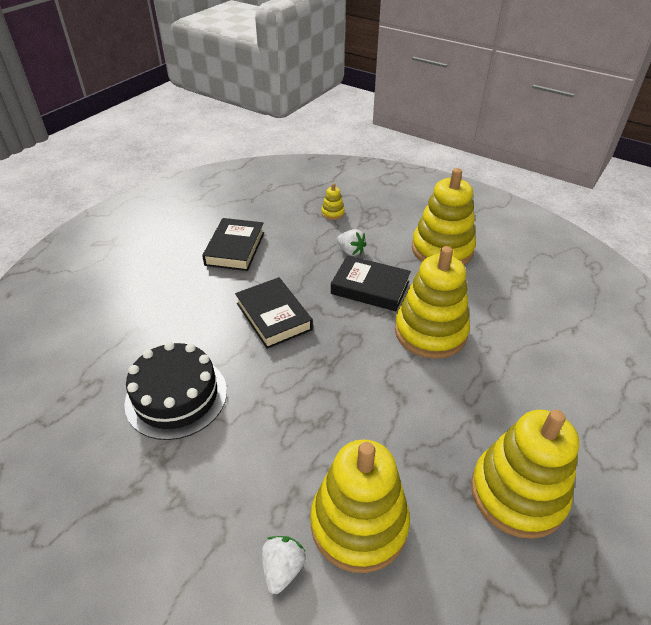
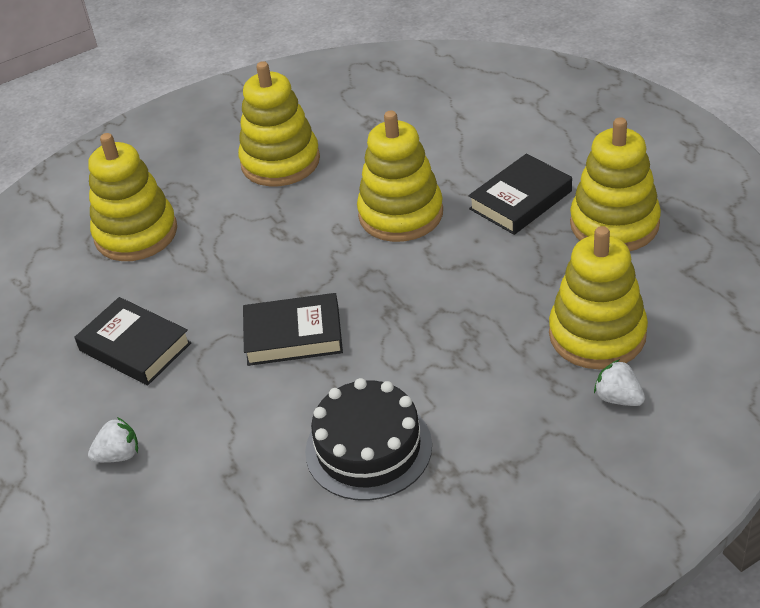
camera: 60 degrees left, 0 degrees up
yellow stacking toy [321,183,345,220] -> yellow stacking toy [88,133,177,261], size x2.46
black book [331,255,411,311] -> black book moved to [468,153,572,235]
white strawberry [337,229,367,256] -> white strawberry moved to [88,417,138,463]

